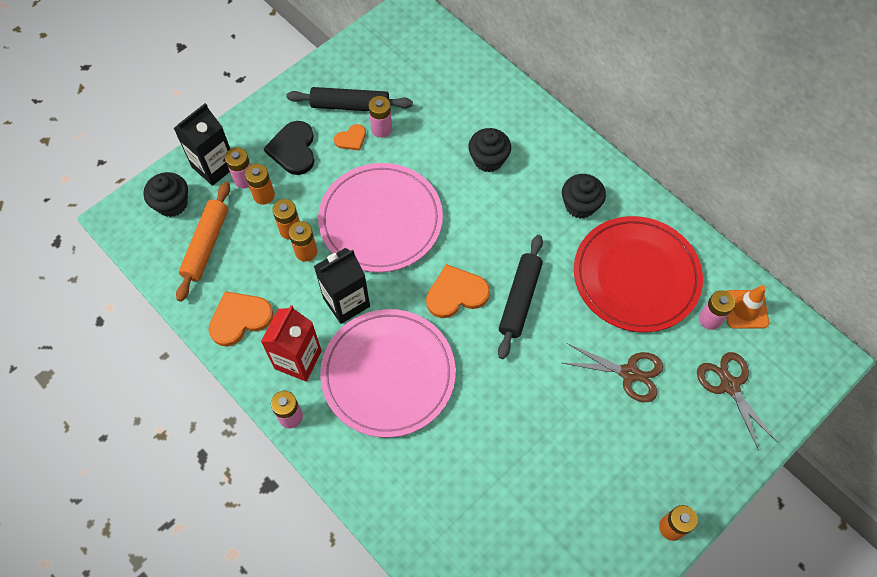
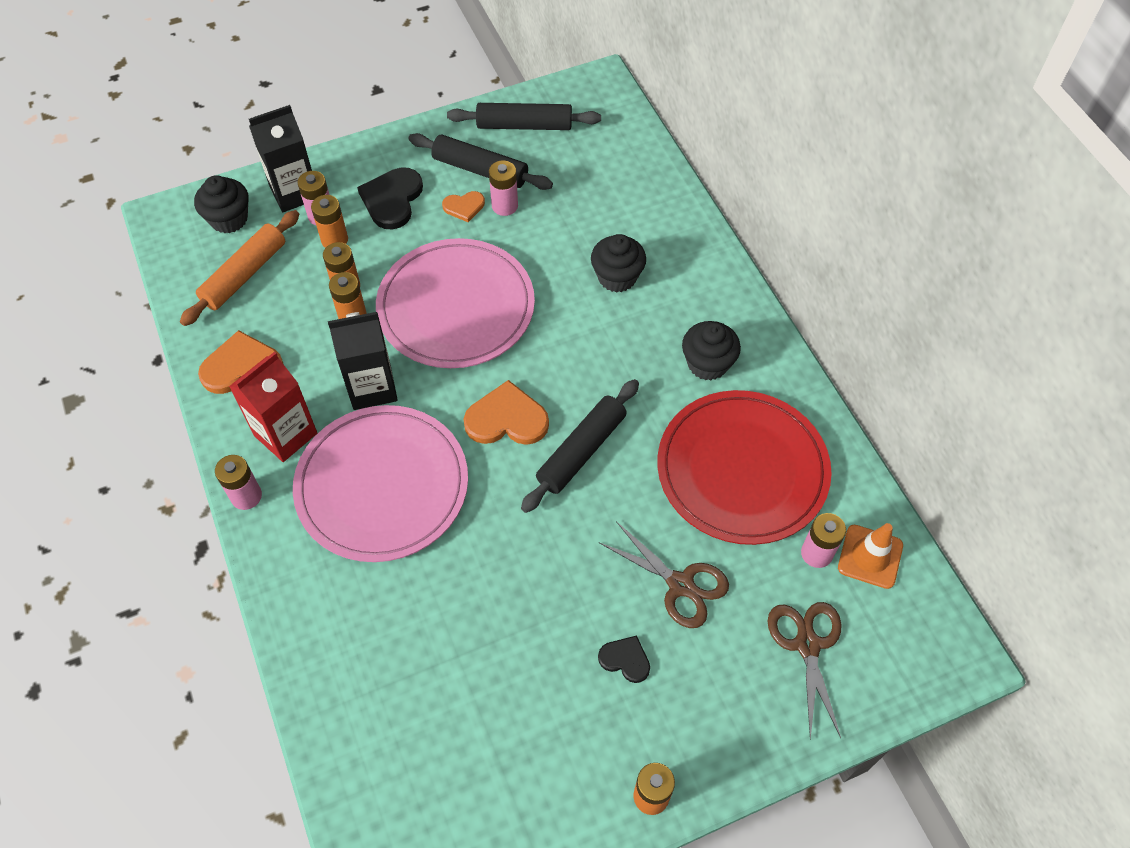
camera: 20 degrees right, 5 degrees down
none -> black rolling pin [447,103,601,130]
none -> black heart [598,636,650,683]

